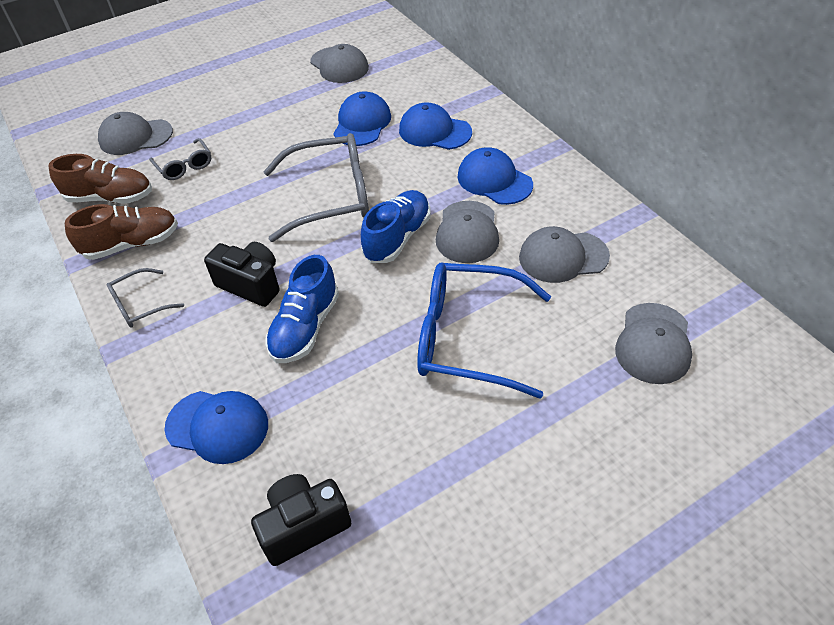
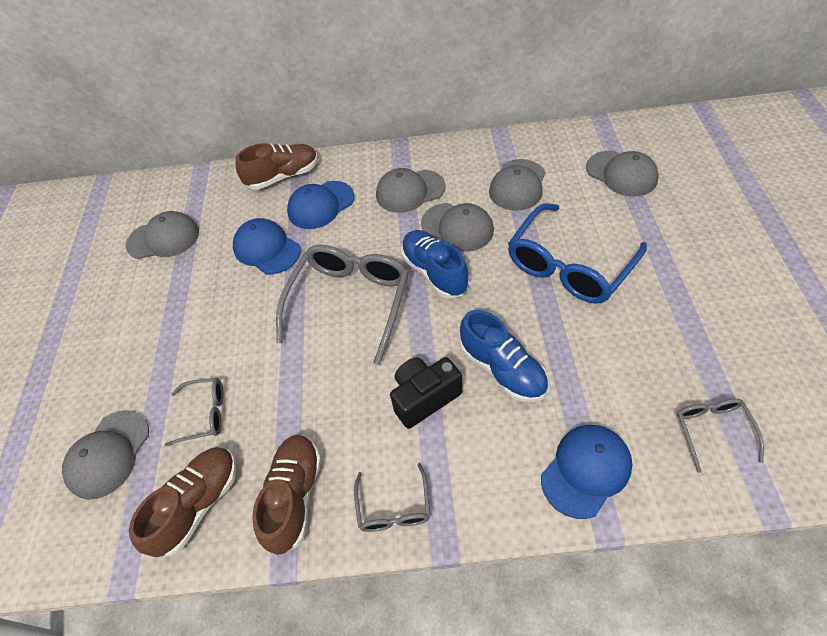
camera: 60 degrees left, 5 degrees up
black camera [251,474,351,566] -> grey glasses [677,398,764,473]
blue cap [457,147,533,205] -> grey cap [376,168,446,213]
none -> brown shoe [235,143,318,190]

